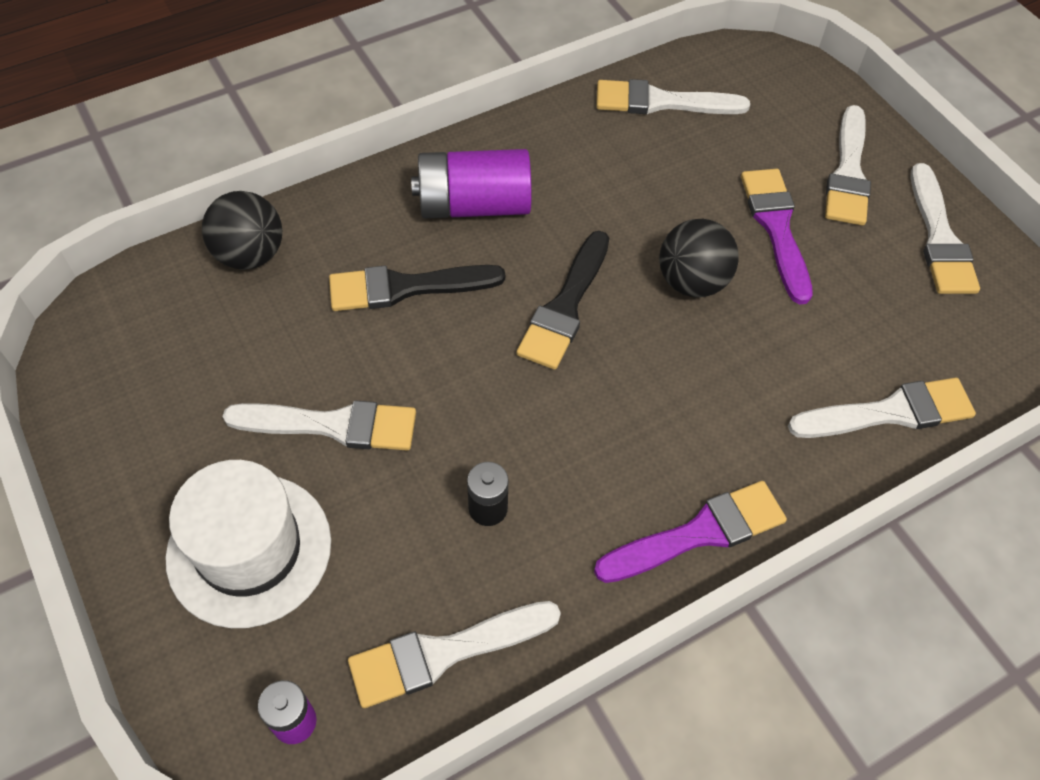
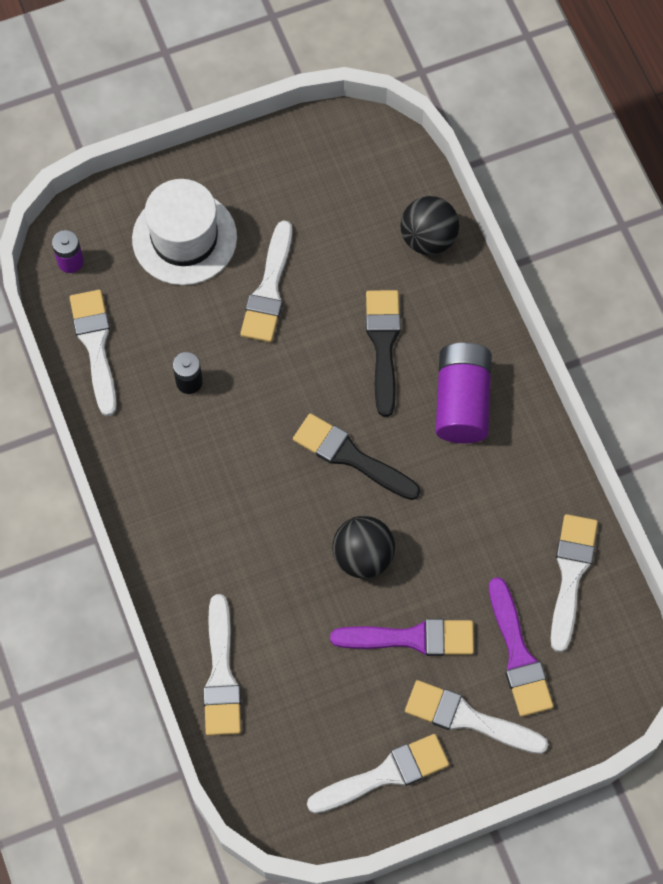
camera: 100 degrees right, 10 degrees up
purple brush [594,481,787,583] -> purple brush moved to [489,577,553,717]
white brush [910,163,980,294] -> white brush turned 150 degrees clockwise [307,734,449,813]

